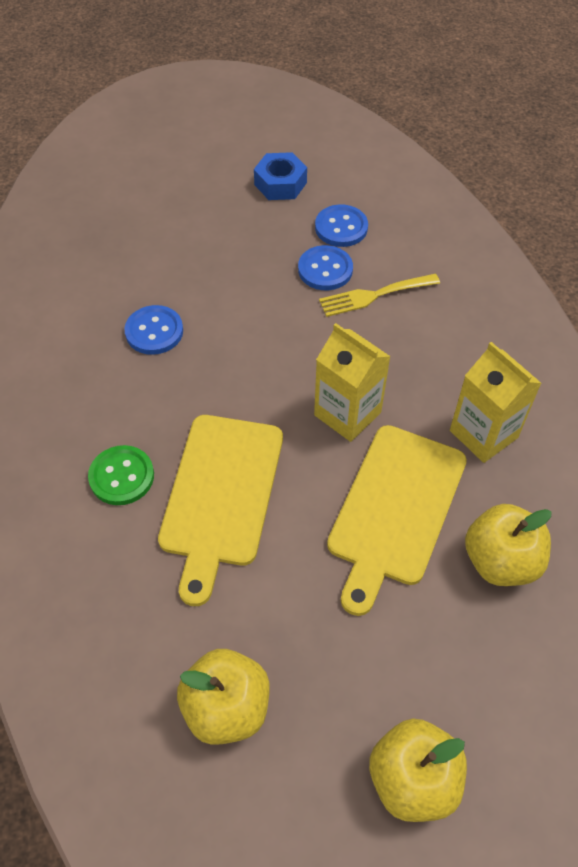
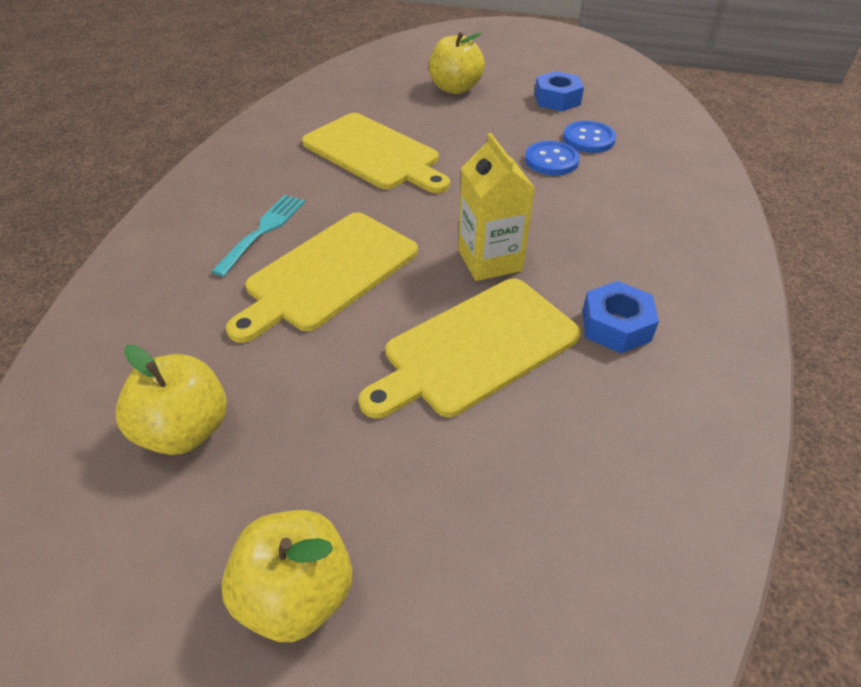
camera: 30 degrees right, 10 degrees down
green button [88,445,154,505] -> turquoise fork [211,195,305,277]
blue button [124,305,183,355] -> yellow cutting board [302,113,450,193]
yellow fork [319,274,440,317] -> none
yellow carton [450,342,541,463] -> blue nut [582,281,659,353]
yellow apple [465,504,552,586] -> yellow apple moved to [429,32,485,94]

